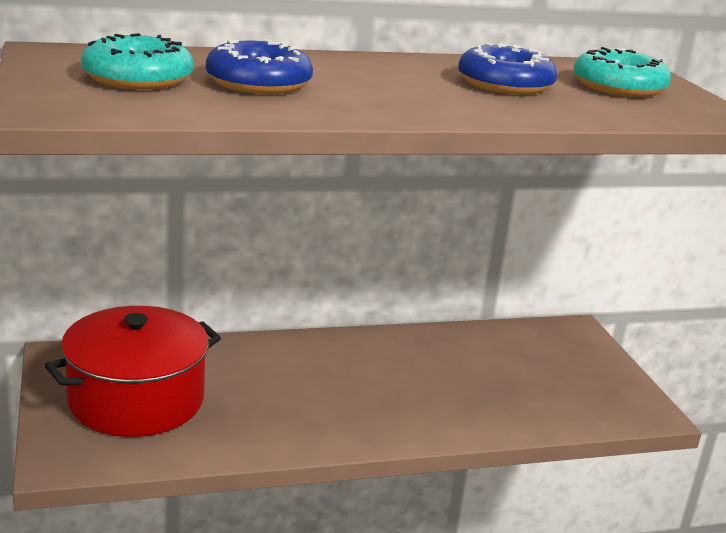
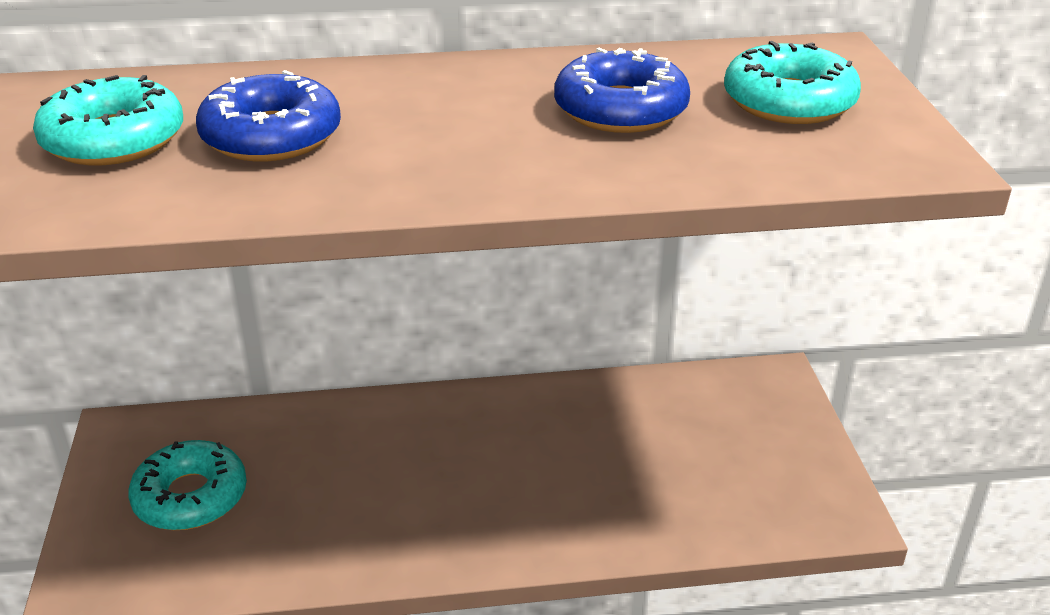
camera: 10 degrees right, 10 degrees up
red pot [45,306,221,437] -> turquoise donut [128,440,247,530]

